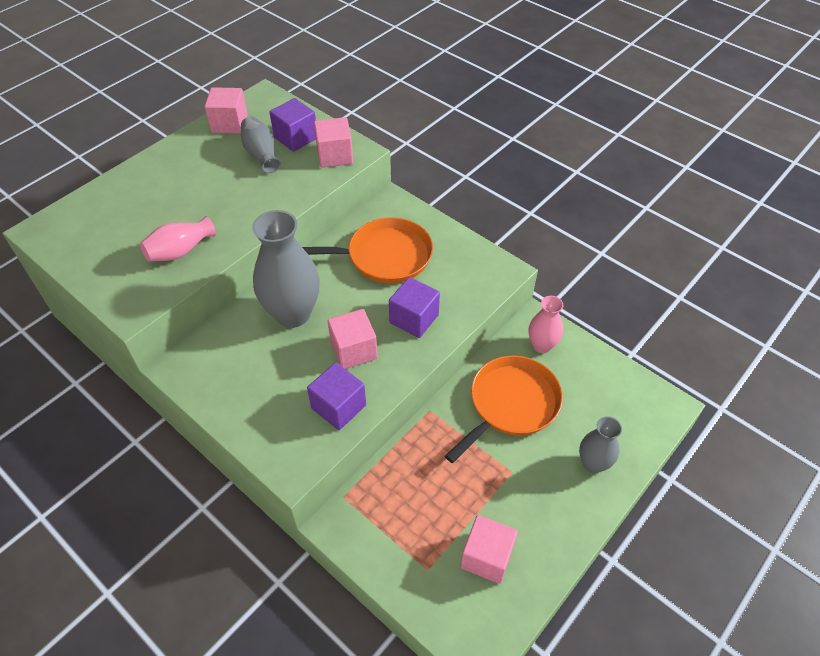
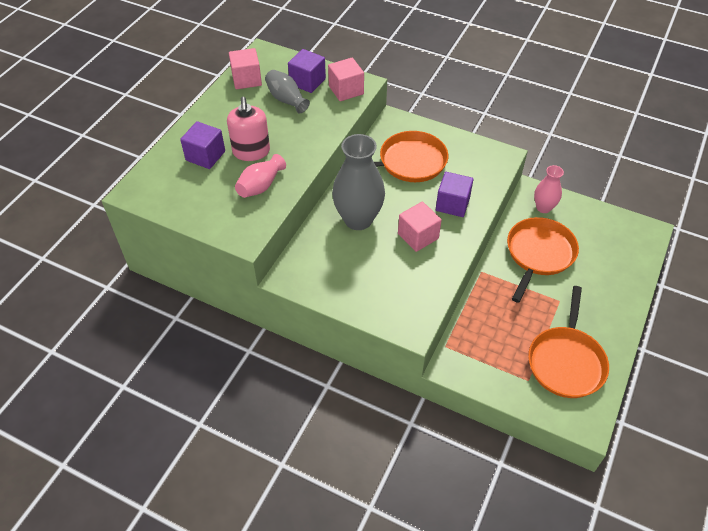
camera: 15 degrees left, 0 degrees up
purple cube [307,362,366,430] -> purple cube moved to [180,121,225,169]
pink cube [460,515,518,584] -> orange pan [528,286,609,398]
grey vase [579,416,622,474] -> none
none -> pink soap dispenser [227,97,270,161]

